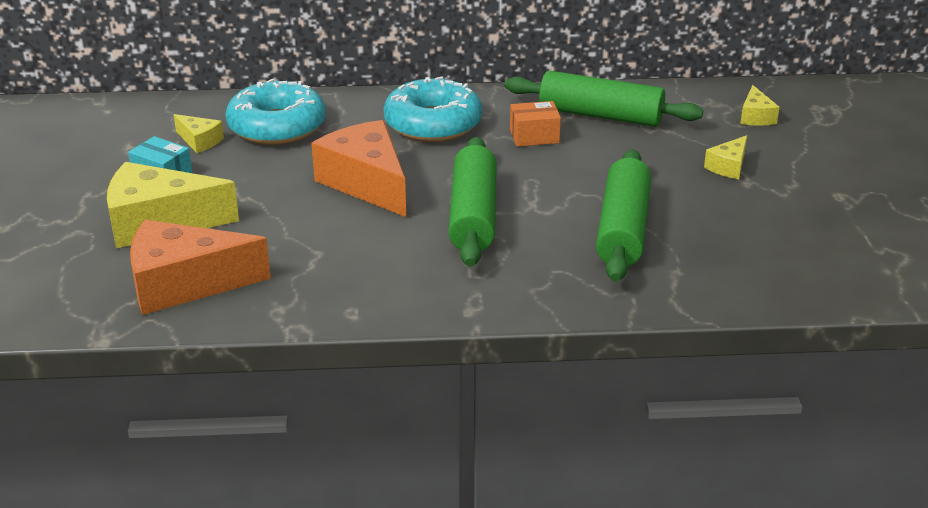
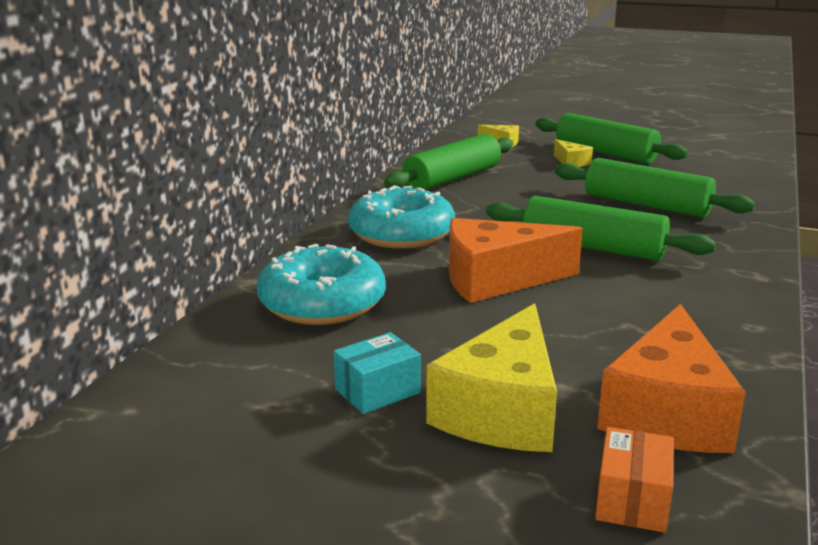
camera: 65 degrees left, 10 degrees down
yellow cheese [174,114,224,153] -> none
orange box [510,101,561,147] -> orange box moved to [595,427,674,533]
none -> green rolling pin [536,113,688,164]

